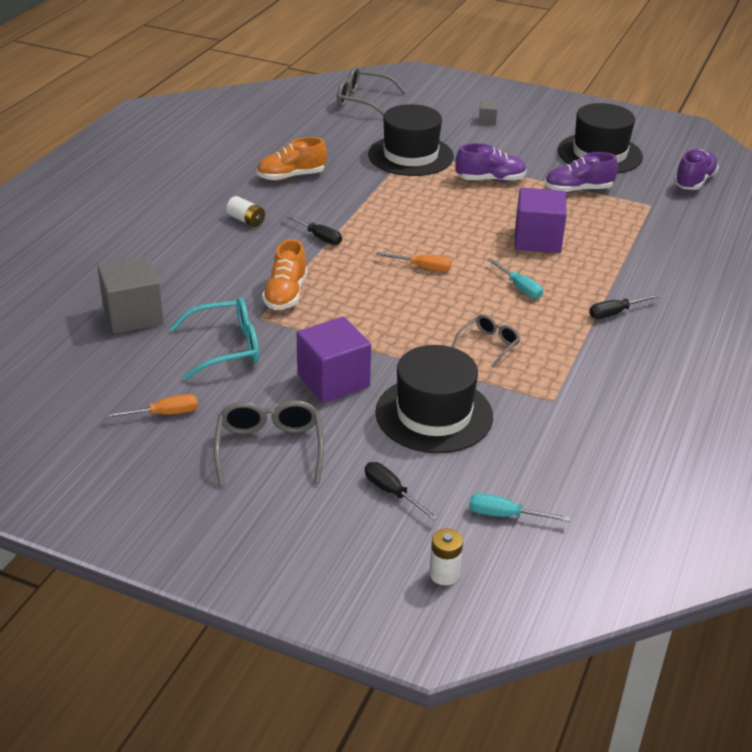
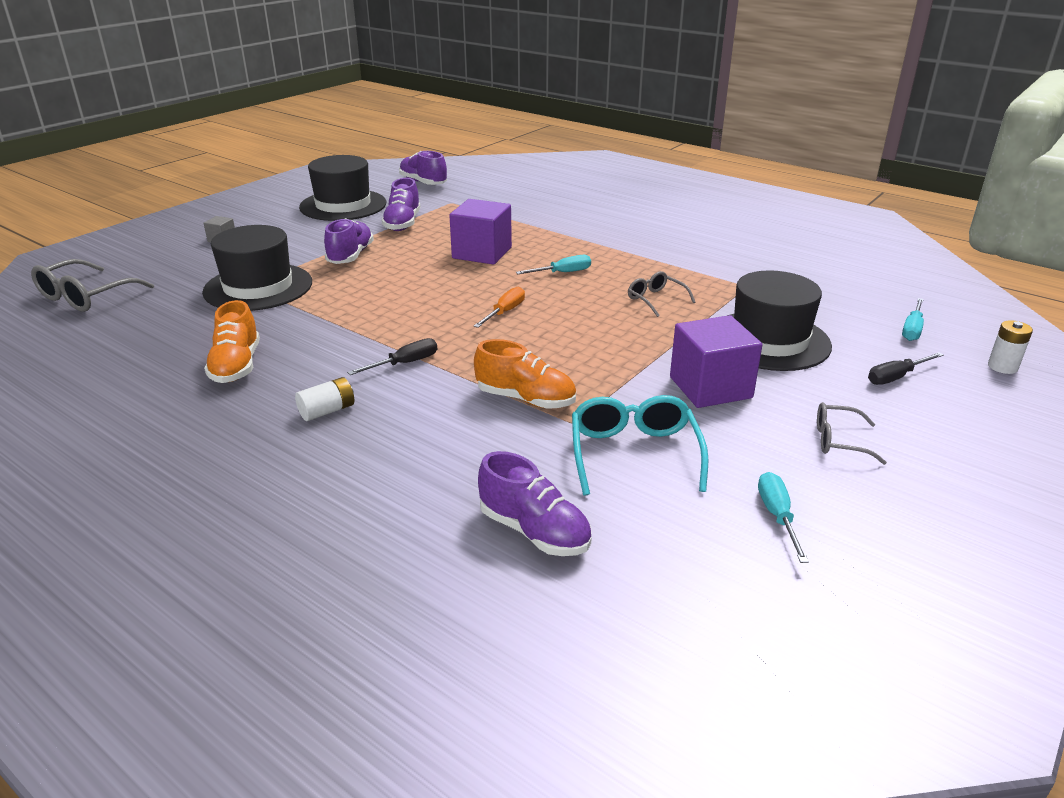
camera: 75 degrees left, 5 degrees down
grey cube [97,256,164,334] -> purple shoe [478,451,592,556]
orange screwdriver [105,394,198,418] -> turquoise screwdriver [758,472,809,563]
grey glasses [214,400,324,486] -> grey glasses [817,402,887,465], size x0.60
black screwdriver [589,294,660,319] -> none

